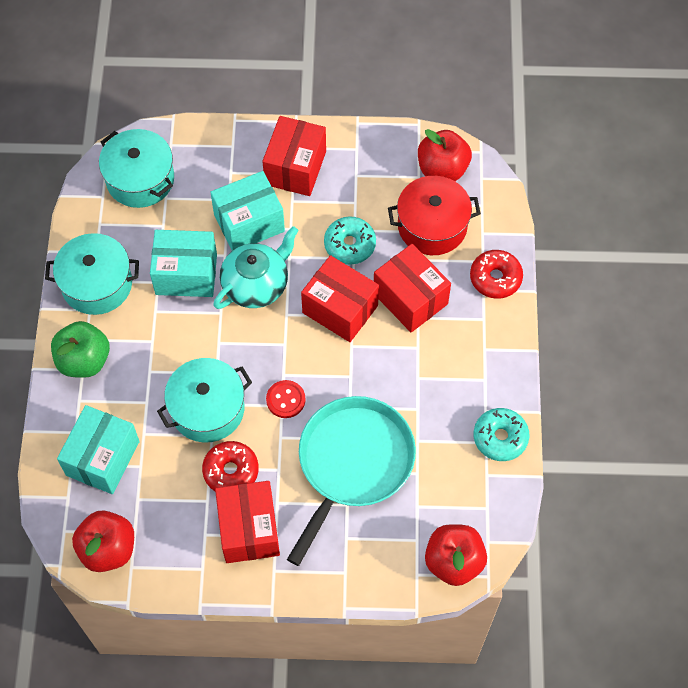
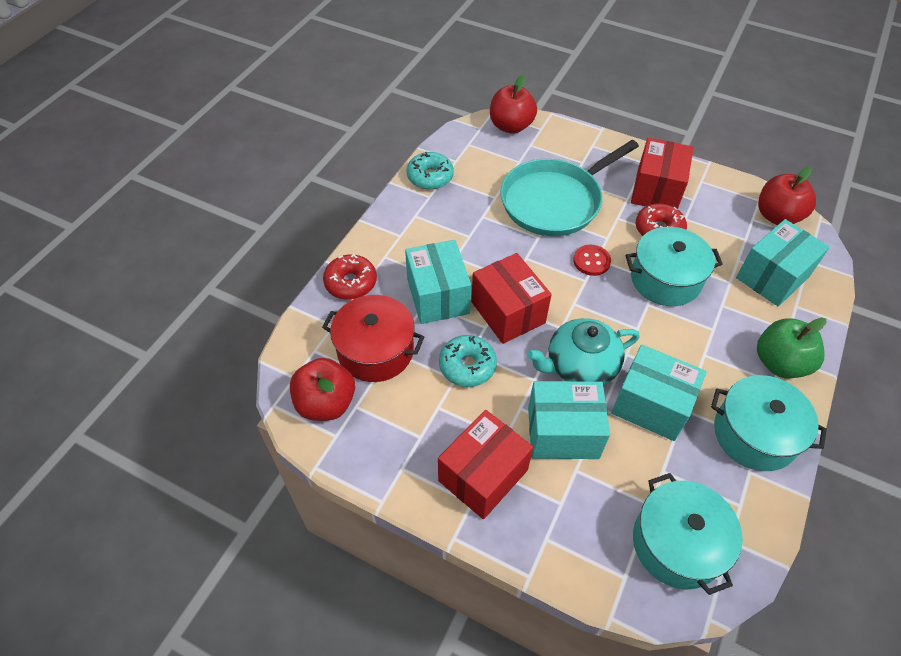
camera: 155 degrees left, 10 degrees down
red box [374,244,451,333] -> turquoise box [405,240,471,324]

